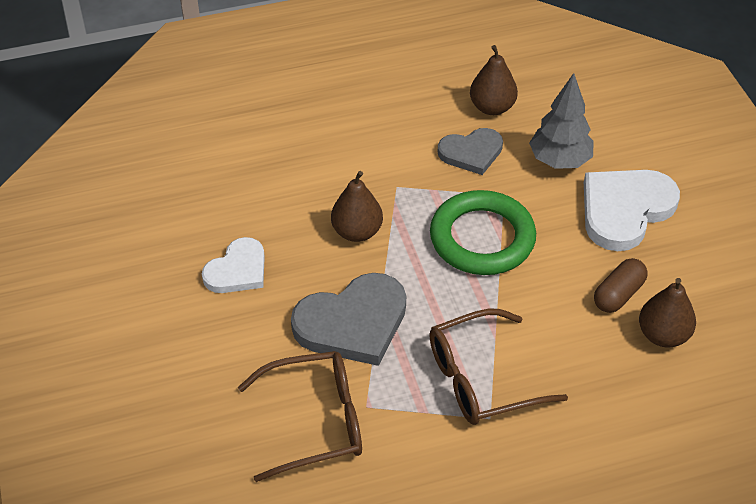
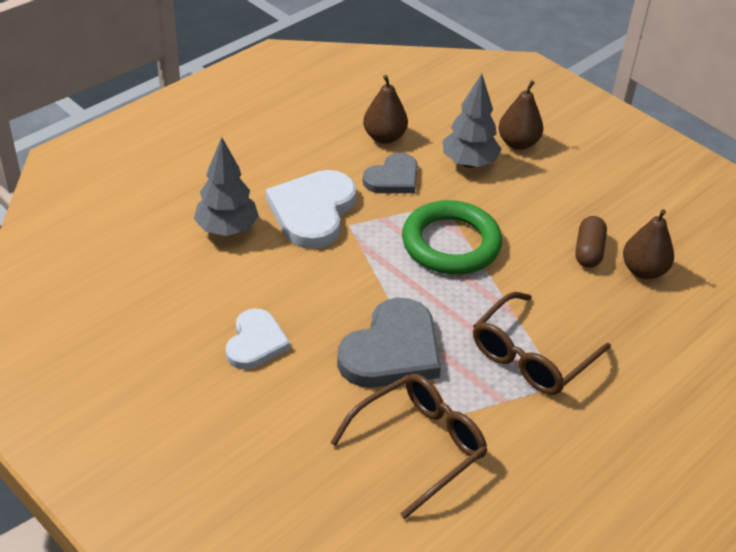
camera: 30 degrees left, 5 degrees down
brown pear [331,171,383,242] -> brown pear moved to [499,80,543,150]
white heart [584,170,680,251] -> white heart moved to [266,170,356,249]
none -> grey tree [194,137,259,236]

